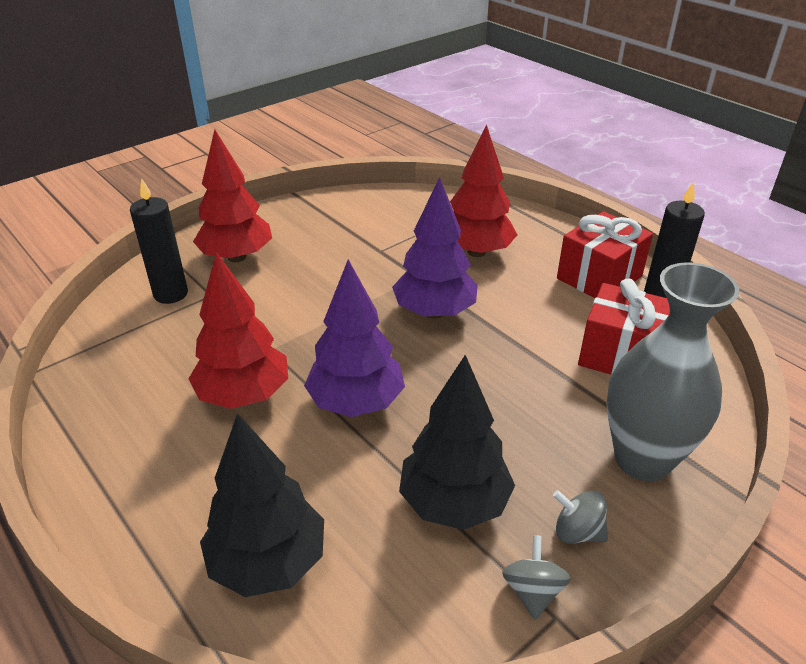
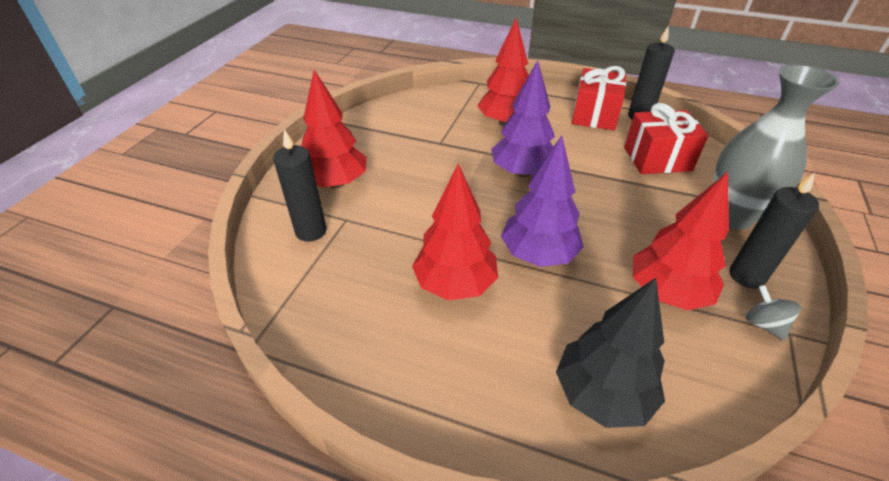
camera: 30 degrees left, 5 degrees up
black tree [399,355,515,530] -> red tree [633,172,729,310]
grey spinning top [553,490,608,543] -> black candle [729,172,819,288]

